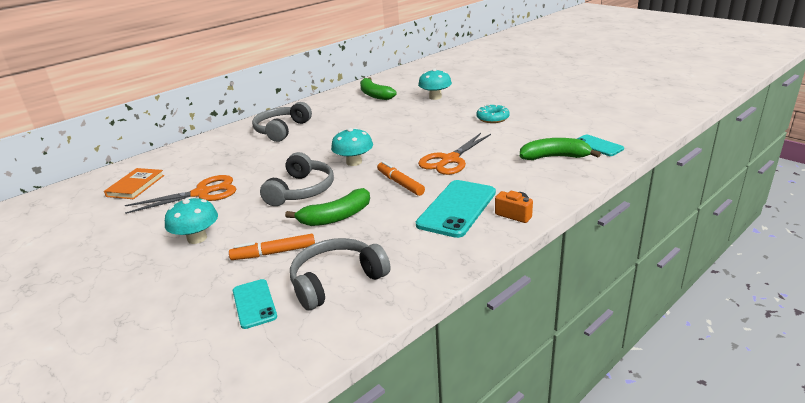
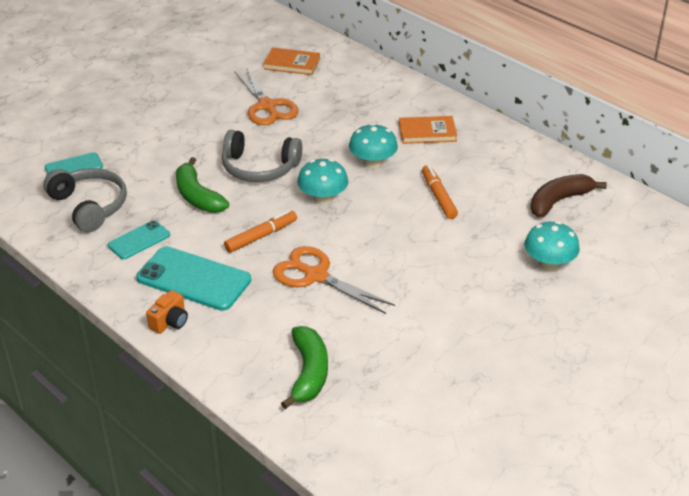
camera: 85 degrees right, 10 degrees up
turquoise mushroom [165,197,218,244] -> turquoise mushroom moved to [349,123,398,169]
orange marker [229,234,315,260] -> orange marker moved to [422,165,458,219]
grey headphones [252,102,312,142] -> orange book [399,116,457,144]
green banana [360,77,397,100] -> brown banana [530,174,607,218]
turquoise donut [477,104,510,123] -> none
turquoise phone [577,135,624,156] -> turquoise phone moved to [108,220,170,259]

